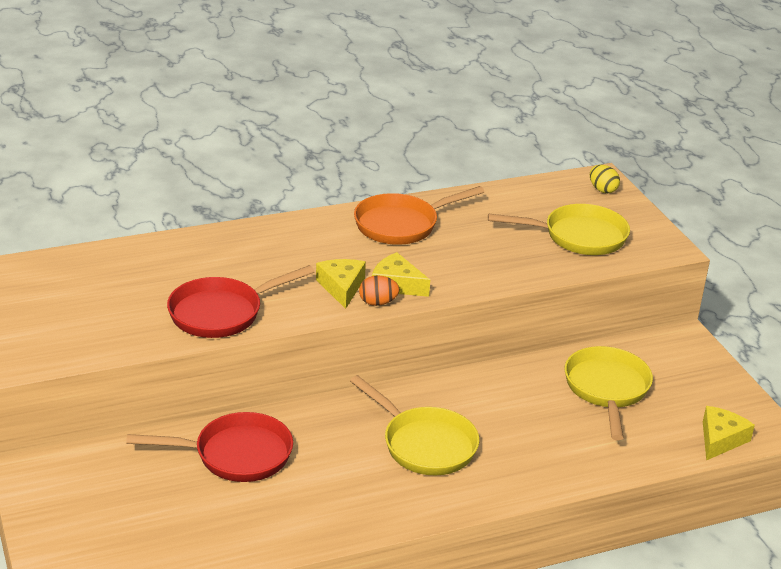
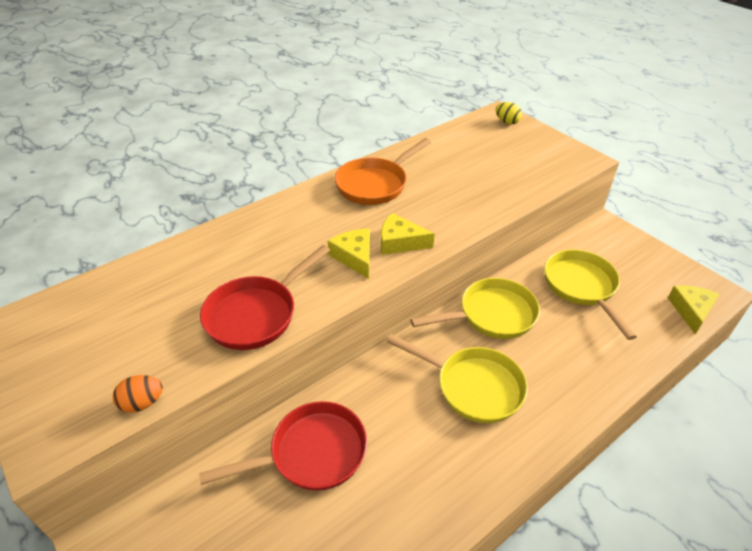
camera: 15 degrees left, 10 degrees up
orange egg [359,275,399,306] -> orange egg moved to [113,375,163,413]
yellow pan [488,204,630,255] -> yellow pan moved to [411,278,540,339]

